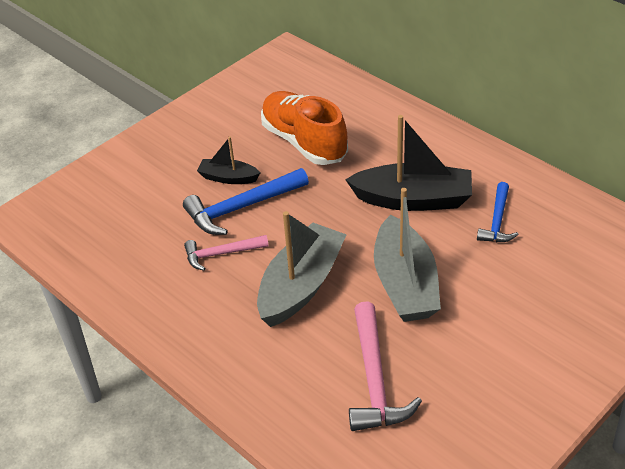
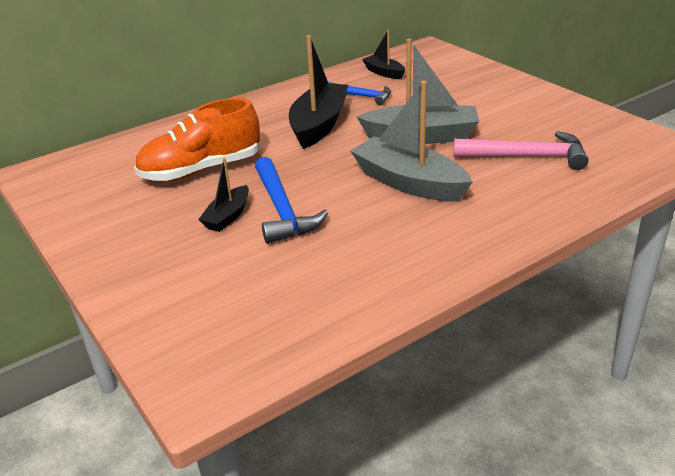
camera: 80 degrees left, 10 degrees down
pink hammer [184,235,269,271] -> none
none -> black boat [362,30,405,79]

